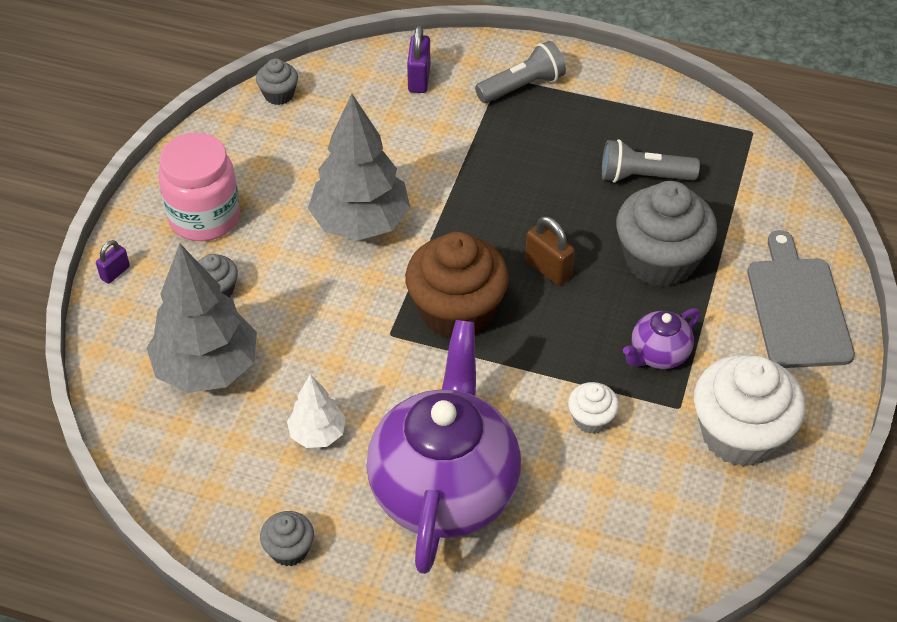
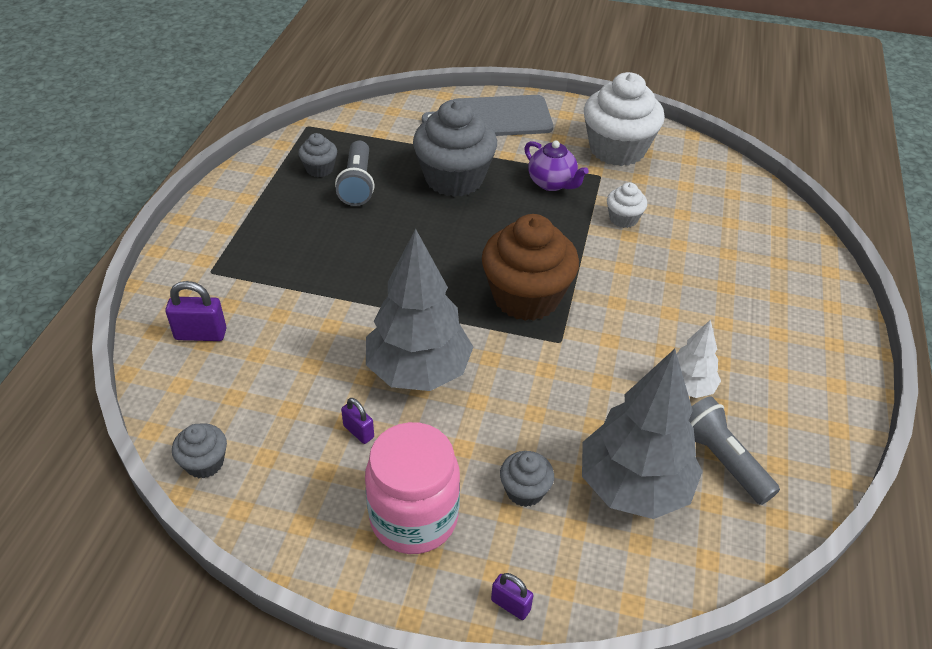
camera: 95 degrees left, 5 degrees down
grey cupcake [260,511,314,566] -> grey cupcake moved to [298,133,337,177]
purple teapot [366,320,521,574] -> none
grey flashlight [475,41,566,103] -> grey flashlight moved to [689,396,780,505]
brown padlock [525,216,575,285] -> none
none -> purple padlock [341,398,374,444]

